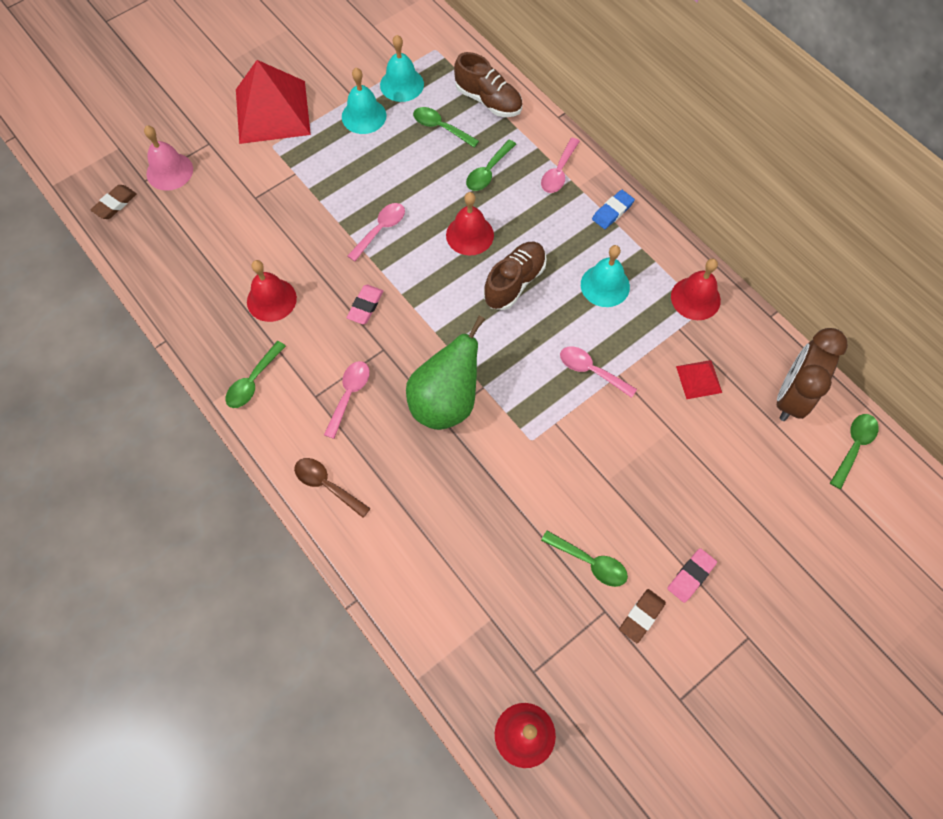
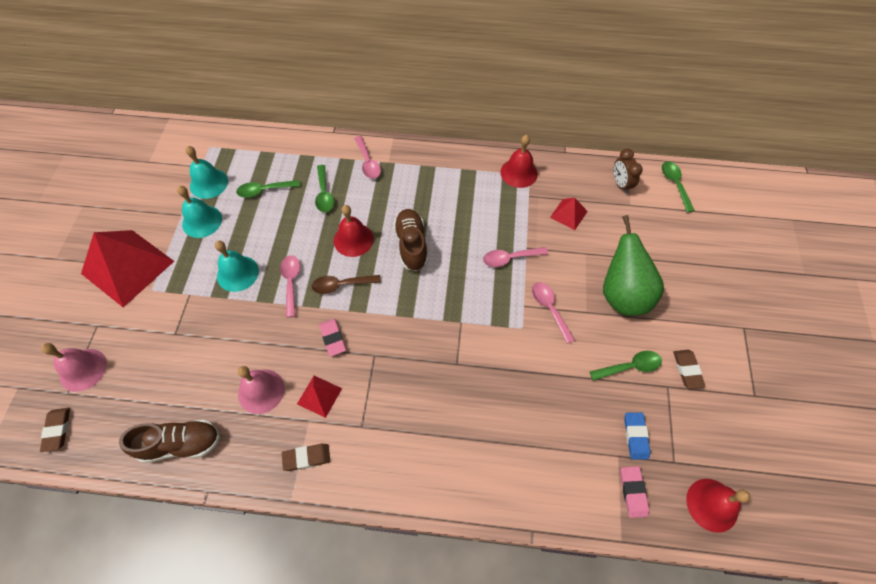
camera: 45 degrees left, 5 degrees down
green spoon [225,341,286,408] -> brown eraser [282,444,330,471]
red bell [247,260,297,322] -> pink bell [238,366,285,414]
brown spoon [294,458,371,518] -> brown spoon moved to [312,275,381,294]
pink spoon [324,361,370,439] -> pink spoon moved to [532,282,575,344]
green pear [406,316,485,430] -> green pear moved to [603,215,664,316]
brown shoe [454,52,522,117] -> brown shoe moved to [119,419,220,463]
turquoise bell [581,245,630,307] -> turquoise bell moved to [215,241,259,292]
blue eraser [592,190,635,229] -> blue eraser moved to [624,413,650,460]
pink eraser [667,548,717,603] -> pink eraser moved to [620,466,649,518]
brown clock [777,328,848,421] -> brown clock [614,149,643,194], size x0.58
none -> red pyramid [297,376,342,418]

